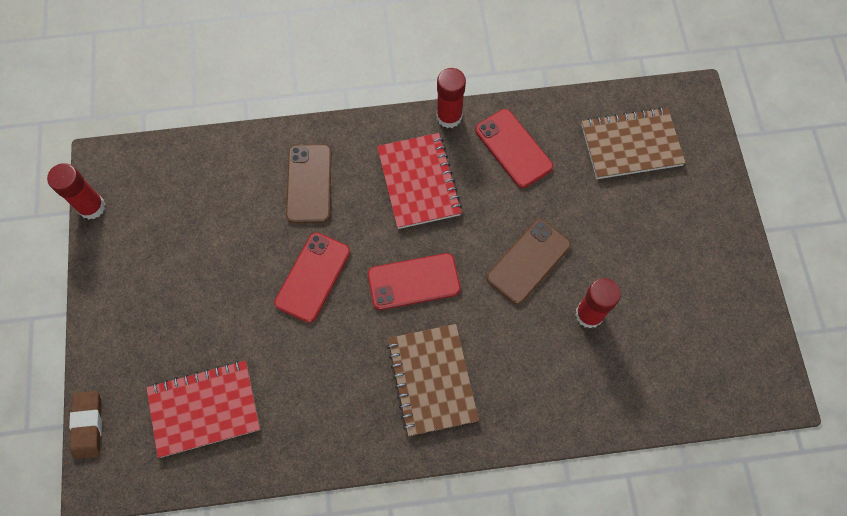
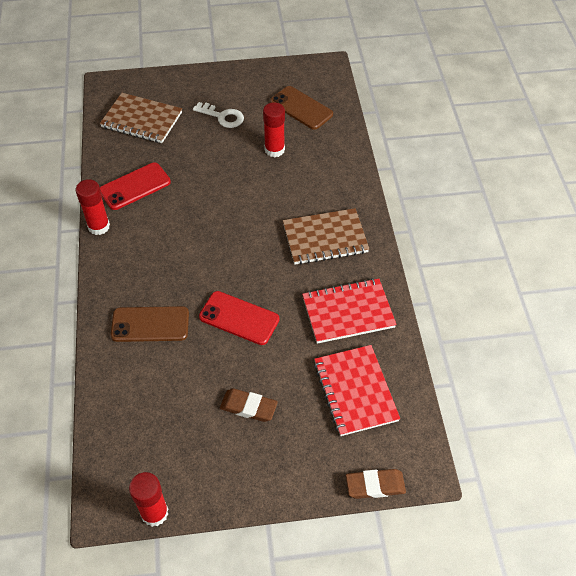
camera: 90 degrees left, 15 degrees down
red phone [368,253,460,310] -> none
red notebook [377,133,462,229] -> red notebook moved to [302,278,397,344]
brown phone [487,219,571,304] -> brown phone moved to [270,86,333,130]
brown notebook [581,107,686,179] -> brown notebook turned 60 degrees counterclockwise [100,93,182,143]
none -> white key [193,102,244,128]
none -> brown eraser [220,389,278,422]

